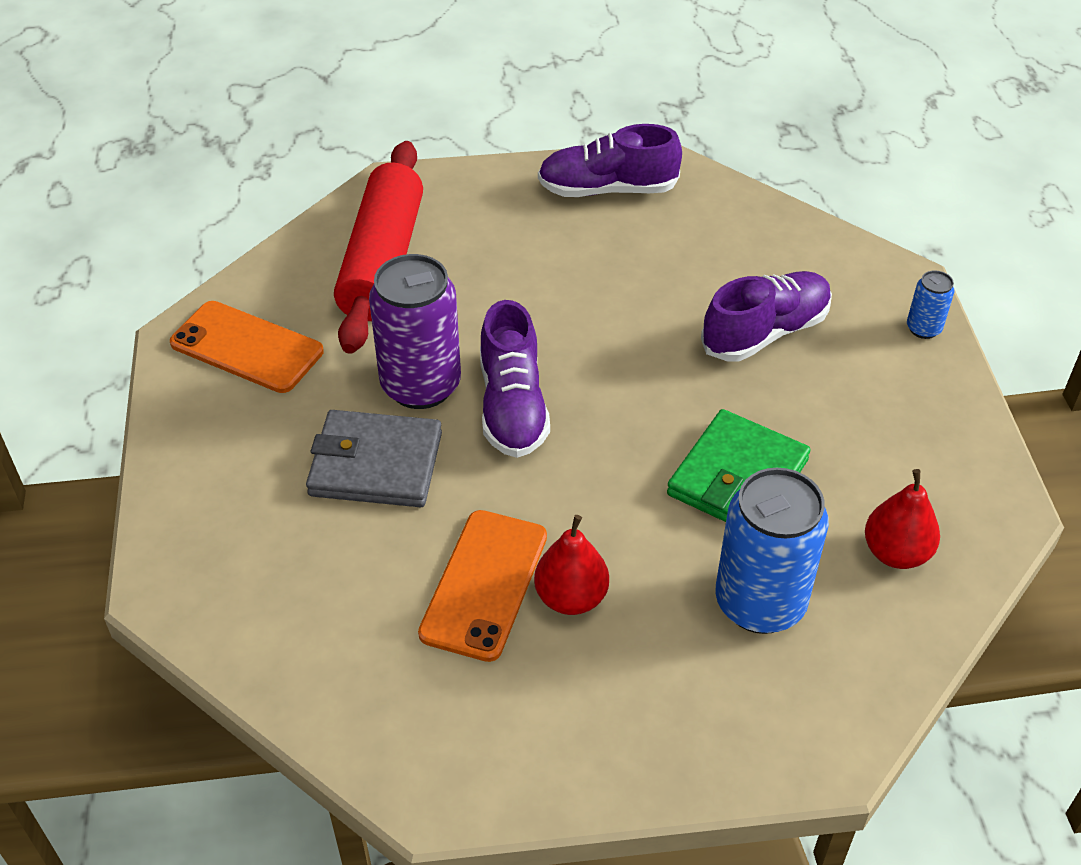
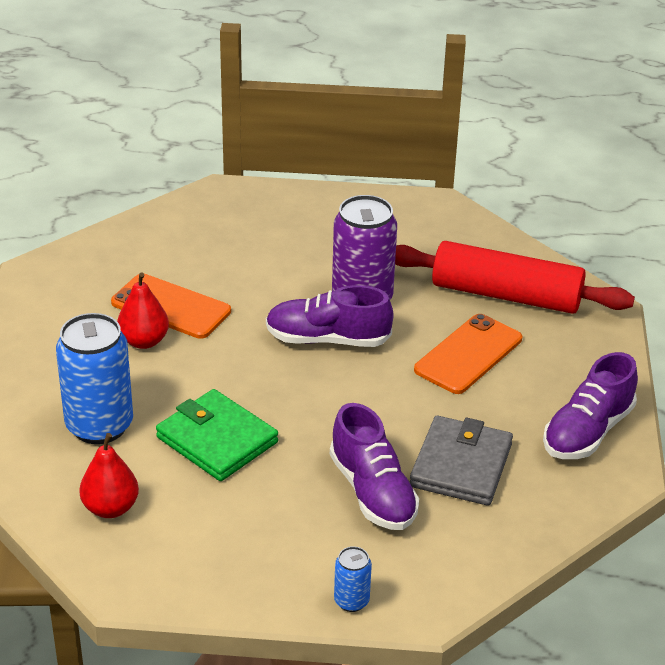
camera: 100 degrees right, 10 degrees down
orange phone [170,301,324,393] -> orange phone moved to [414,314,522,394]
grey wallet [306,410,442,507] -> grey wallet moved to [410,416,513,506]
purple shoe [538,124,682,197] -> purple shoe turned 150 degrees counterclockwise [543,352,638,459]

